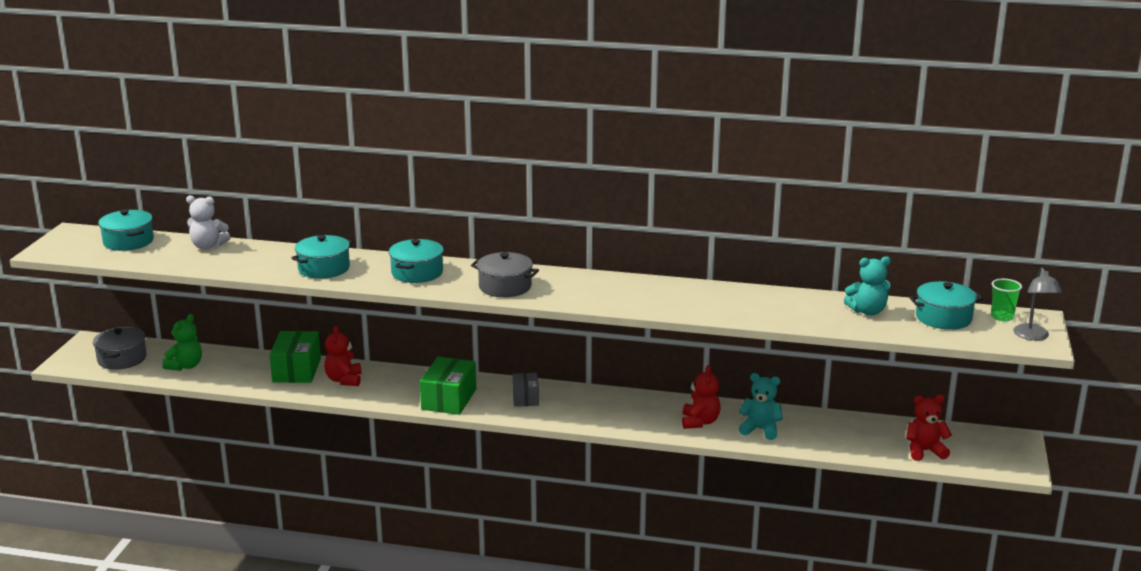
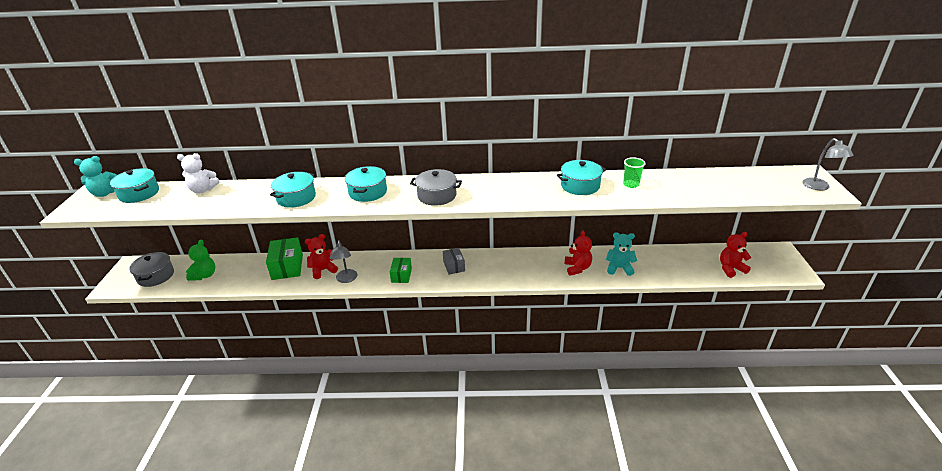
camera: 10 degrees left, 10 degrees up
red teddy bear [324,326,362,386] -> red teddy bear turned 75 degrees clockwise [305,234,338,279]
green box [420,357,476,415] -> green box [390,258,412,283], size x0.61
turquoise teddy bear [844,256,891,316] -> turquoise teddy bear moved to [74,156,117,197]
turquoise pot [909,281,983,330] -> turquoise pot moved to [557,160,606,195]
green cup [991,278,1022,321] -> green cup moved to [623,157,646,188]
none -> grey lamp [330,240,358,283]

